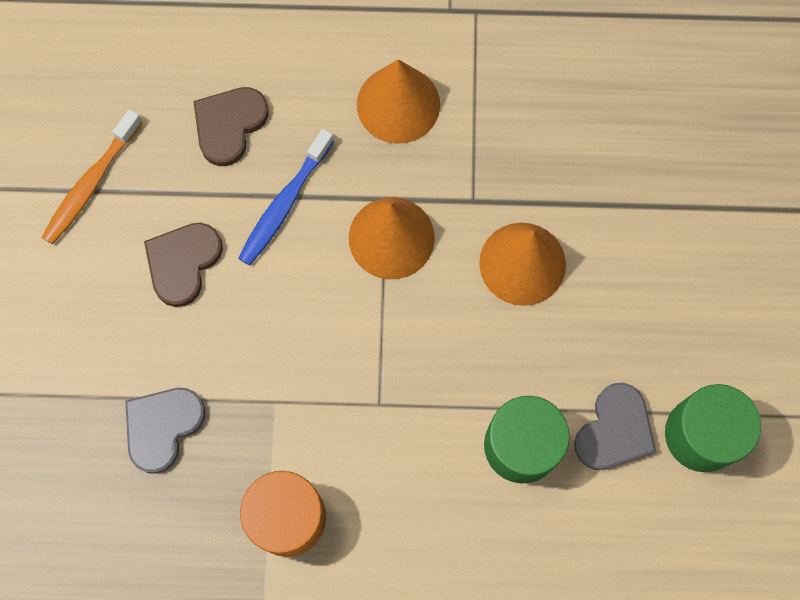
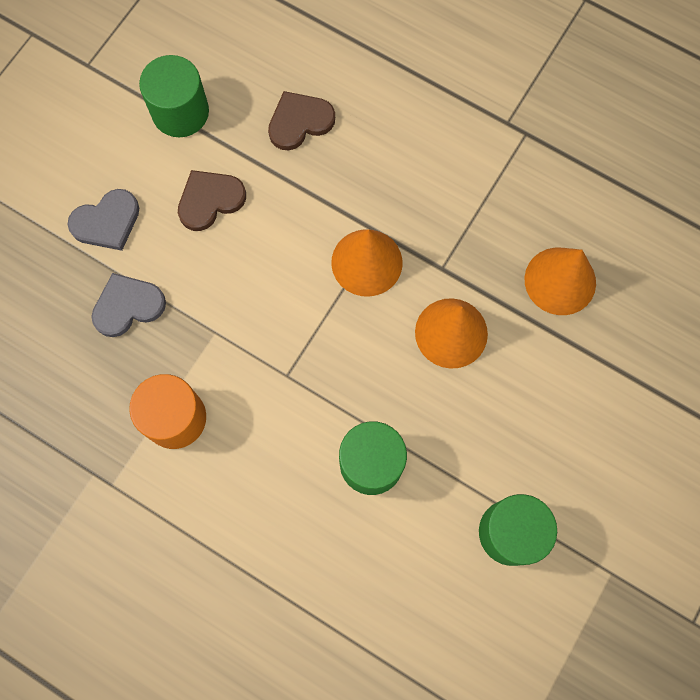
camera: 30 degrees right, 0 degrees up
orange toothbrush [41,109,142,245] -> green cylinder [139,55,209,137]
blue toothbrush [238,129,334,265] -> none
orange cone [357,59,440,144] -> orange cone moved to [525,248,596,315]
grey heart [574,383,656,470] -> grey heart moved to [67,189,139,251]

